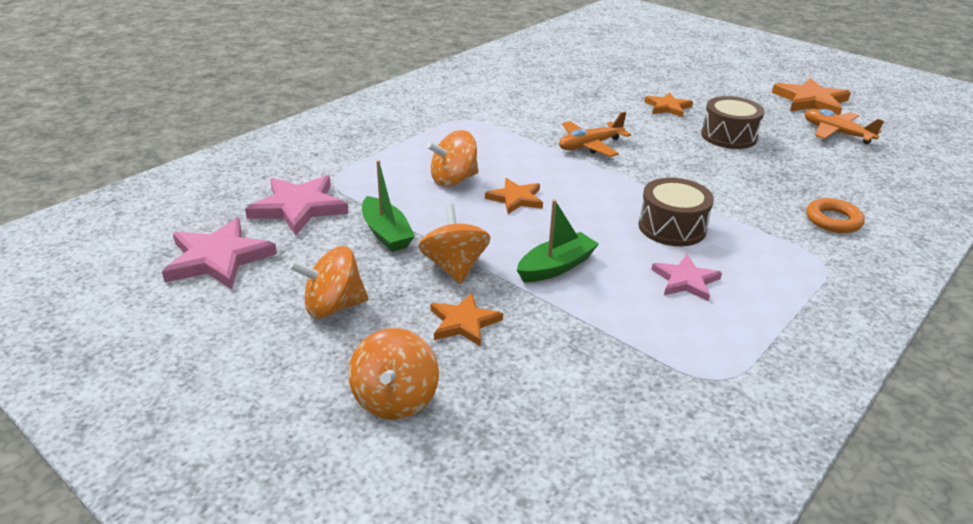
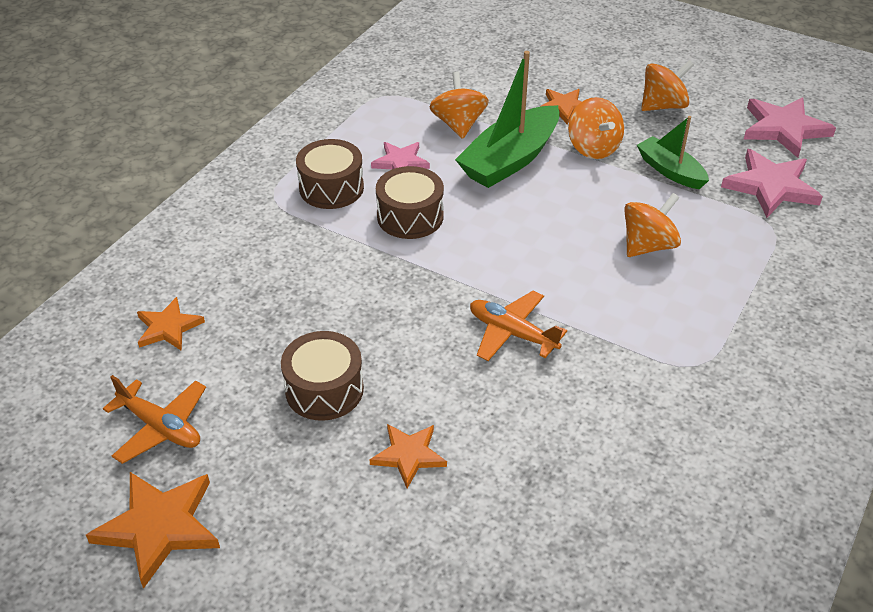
camera: 170 degrees right, 10 degrees up
orange spinning top [348,328,439,420] -> orange spinning top moved to [430,72,489,139]
orange star [485,178,543,214] -> orange star moved to [137,297,205,351]
green boat [517,199,599,282] -> green boat [455,51,560,188], size x1.67
orange plane [559,112,631,157] -> orange plane turned 105 degrees counterclockwise [470,291,567,361]
orange ring [806,198,865,233] -> none
none -> brown drum [296,139,364,209]

